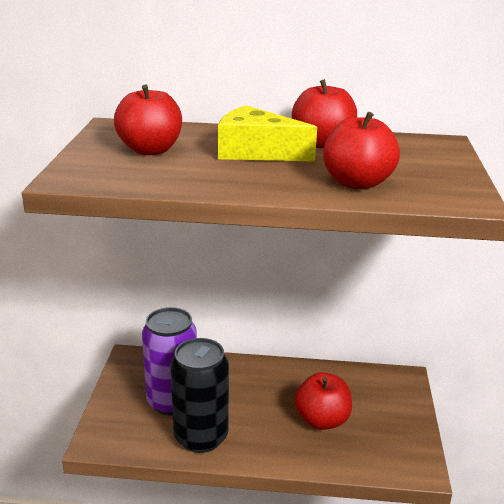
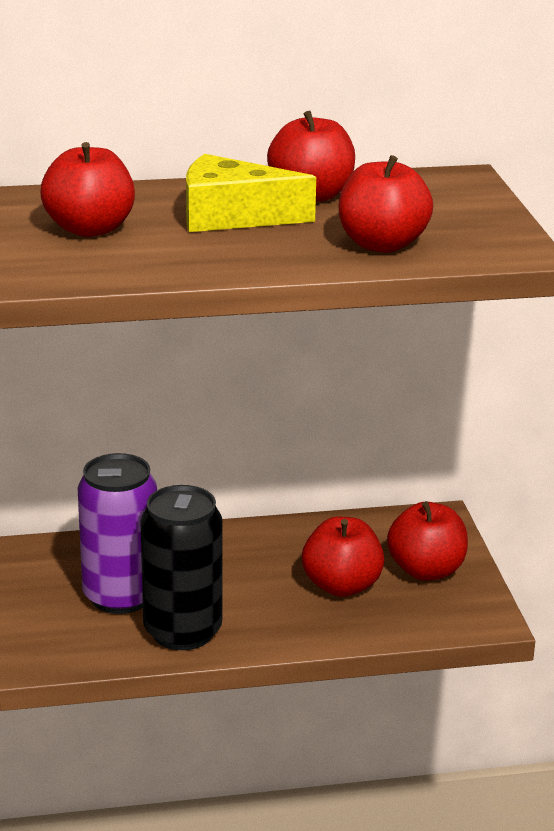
camera: 15 degrees left, 0 degrees up
none -> red apple [387,501,468,581]

